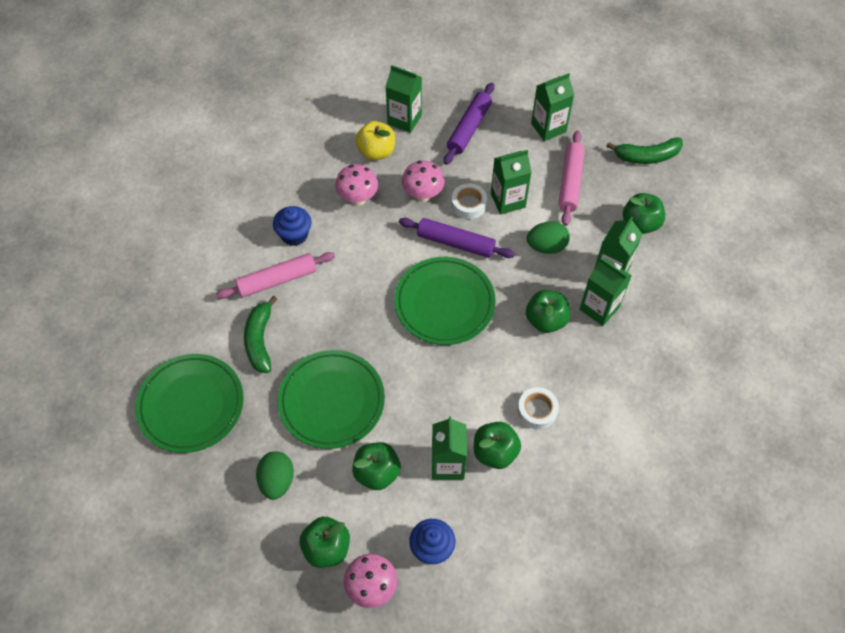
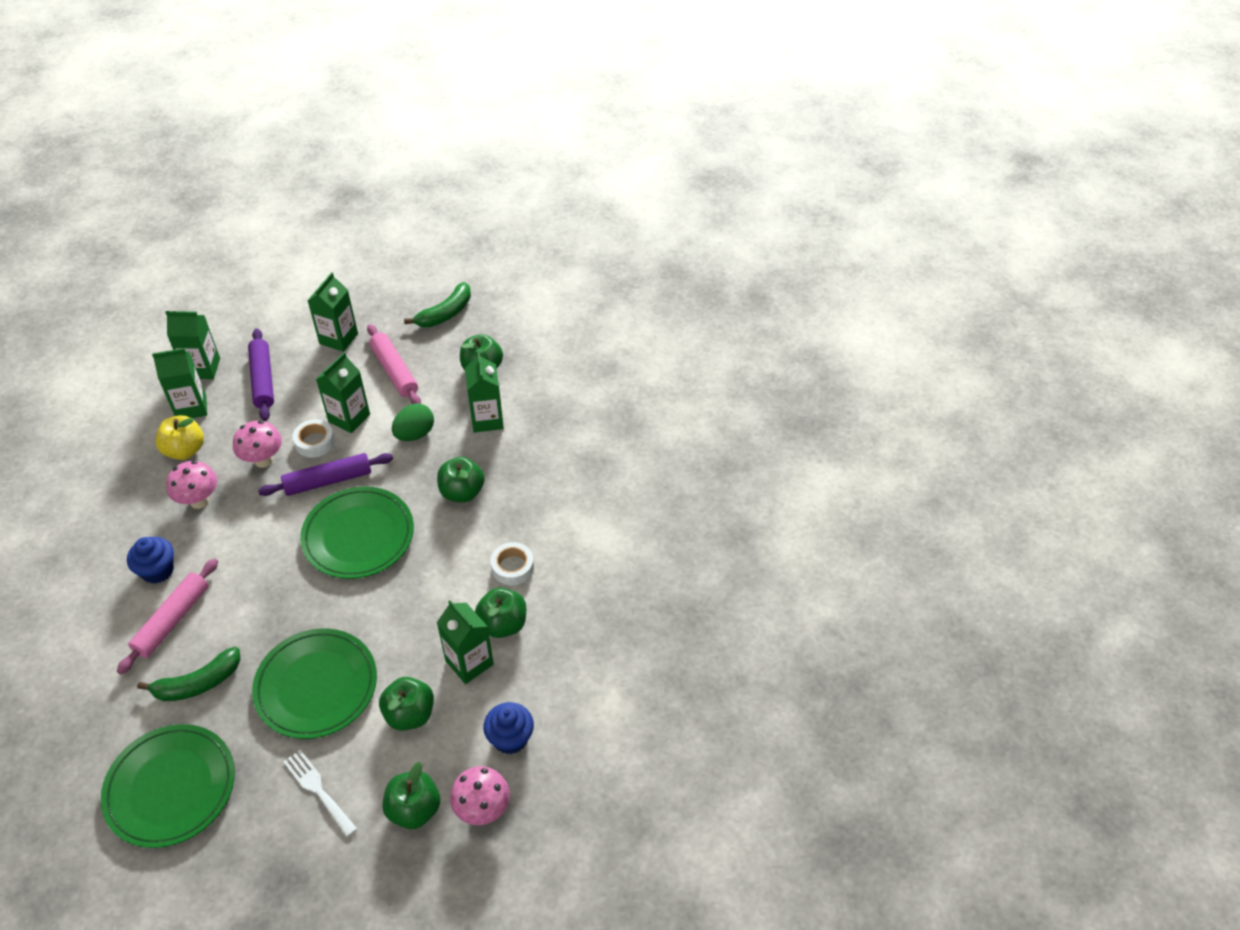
camera: 40 degrees left, 10 degrees down
green banana [244,296,277,373] -> green banana turned 75 degrees counterclockwise [137,647,240,701]
green egg [256,451,294,500] -> white fork [283,750,357,837]
green carton [580,258,632,326] -> green carton moved to [165,311,220,379]

